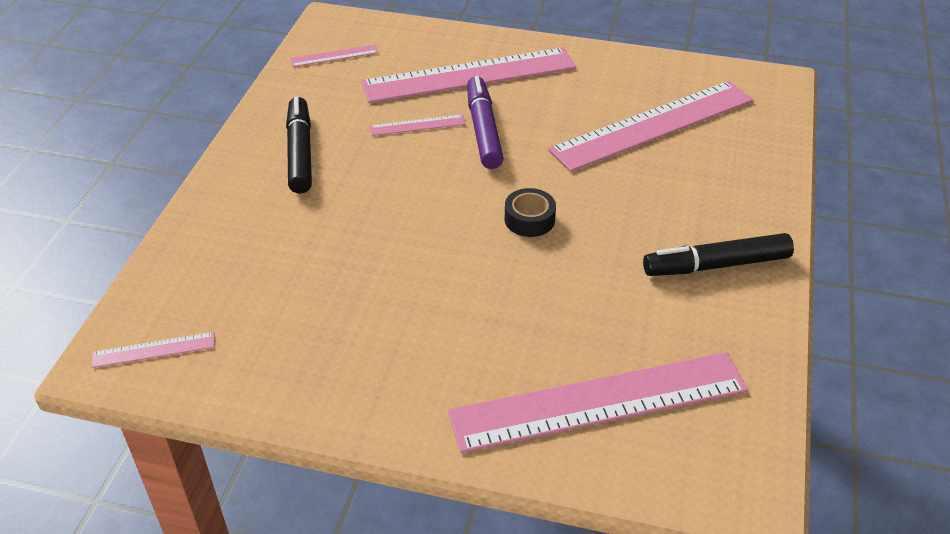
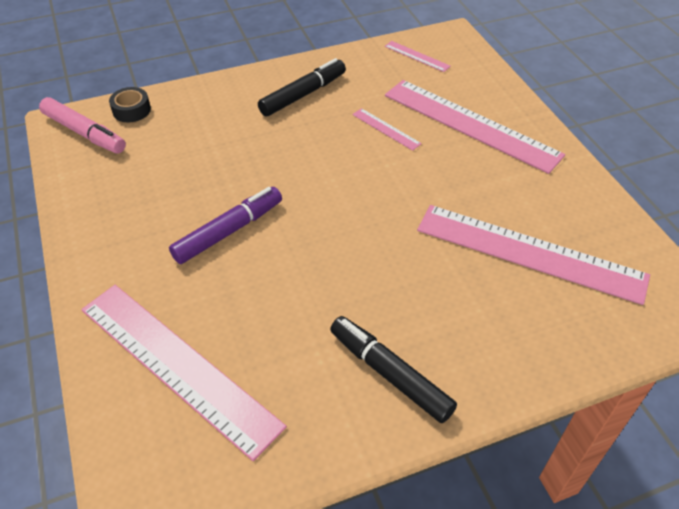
camera: 55 degrees right, 5 degrees up
pink ruler [92,332,215,368] -> pink marker [39,97,126,154]
purple marker [467,76,504,169] -> purple marker moved to [169,187,282,264]
black tape [505,188,556,237] -> black tape moved to [109,87,151,122]

